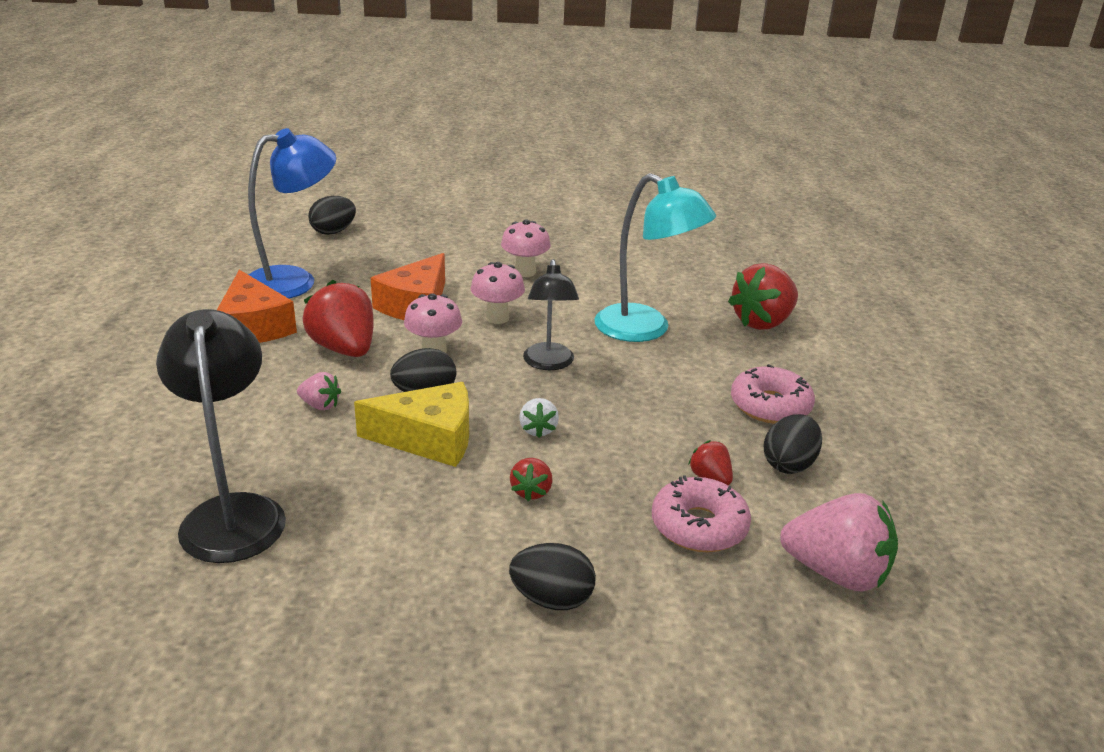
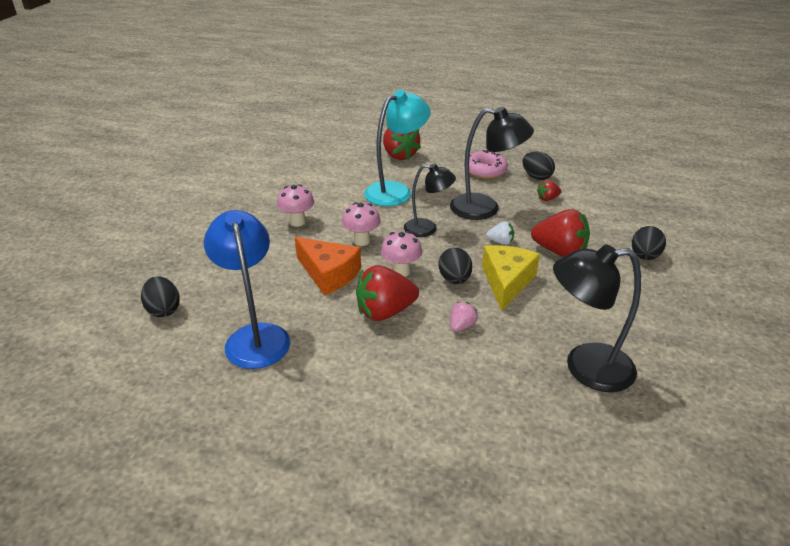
camera: 75 degrees left, 5 degrees up
orange cheese [217,270,297,343] -> none
red strawberry [510,458,553,501] -> red strawberry [531,209,590,257], size x2.03
pink donut [652,475,751,552] -> none
pink strawberry [780,493,898,592] -> none
none -> black lamp [450,107,534,220]

